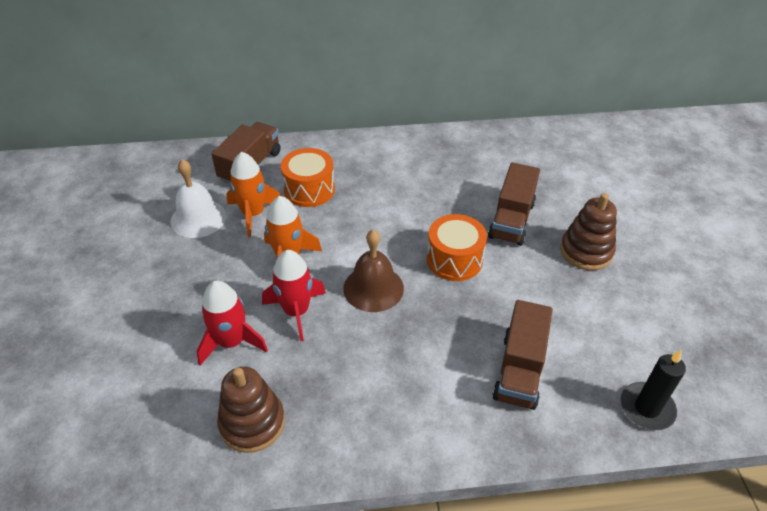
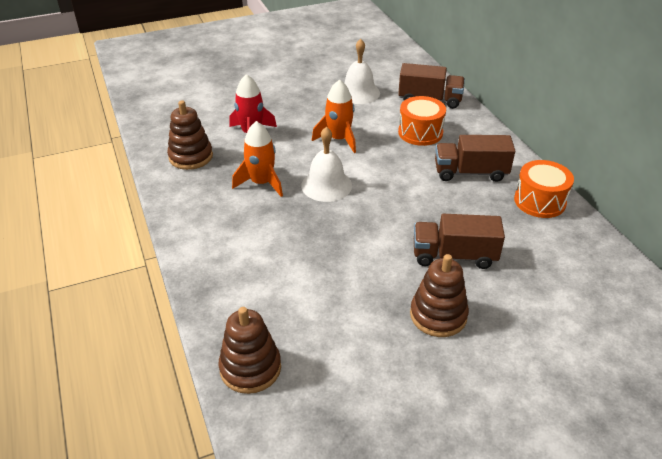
camera: 75 degrees right, 5 degrees down
orange rocket [226,152,281,237] -> orange rocket moved to [232,121,283,197]
red rocket [262,250,326,341] -> none
brown bell [343,229,404,312] -> white bell [301,127,352,202]
orange drum [427,214,487,281] -> orange drum moved to [514,160,574,218]
brown truck [492,300,553,410] -> brown truck moved to [435,135,515,182]
black candle [621,350,686,430] -> brown stacking toy [218,307,281,394]

